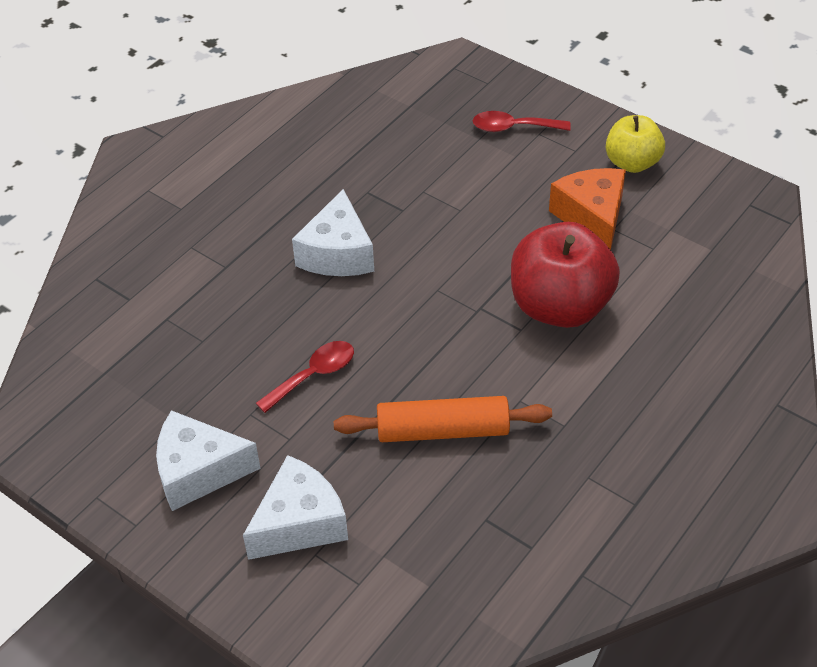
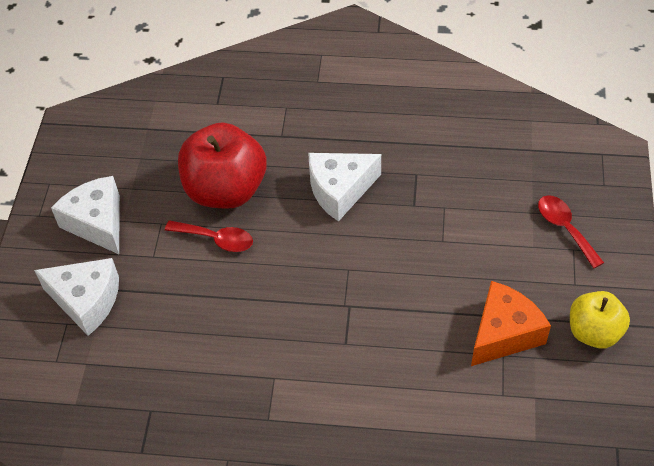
camera: 60 degrees right, 5 degrees up
orange rolling pin [334,396,552,442] -> none
red apple [511,222,620,328] -> red apple moved to [178,122,267,209]

